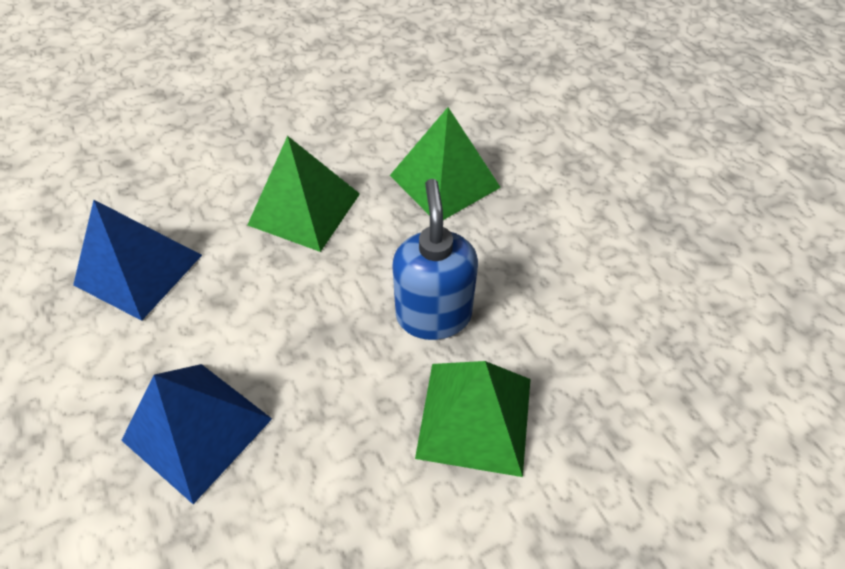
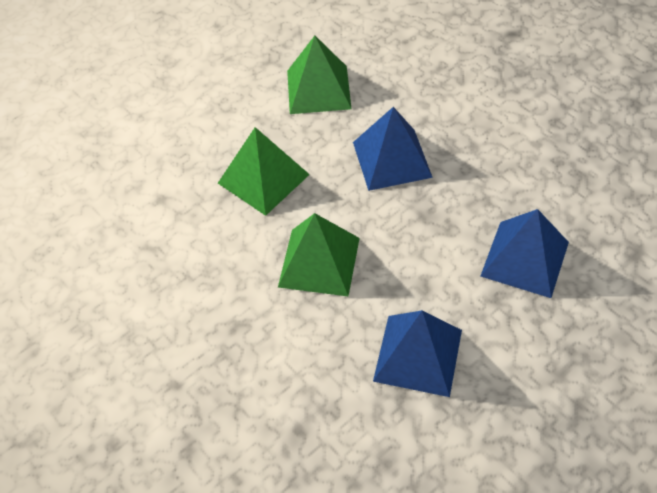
camera: 100 degrees left, 0 degrees up
blue soap dispenser [392,179,478,340] -> blue pyramid [353,107,433,191]
green pyramid [415,361,531,477] -> green pyramid moved to [287,36,352,114]

